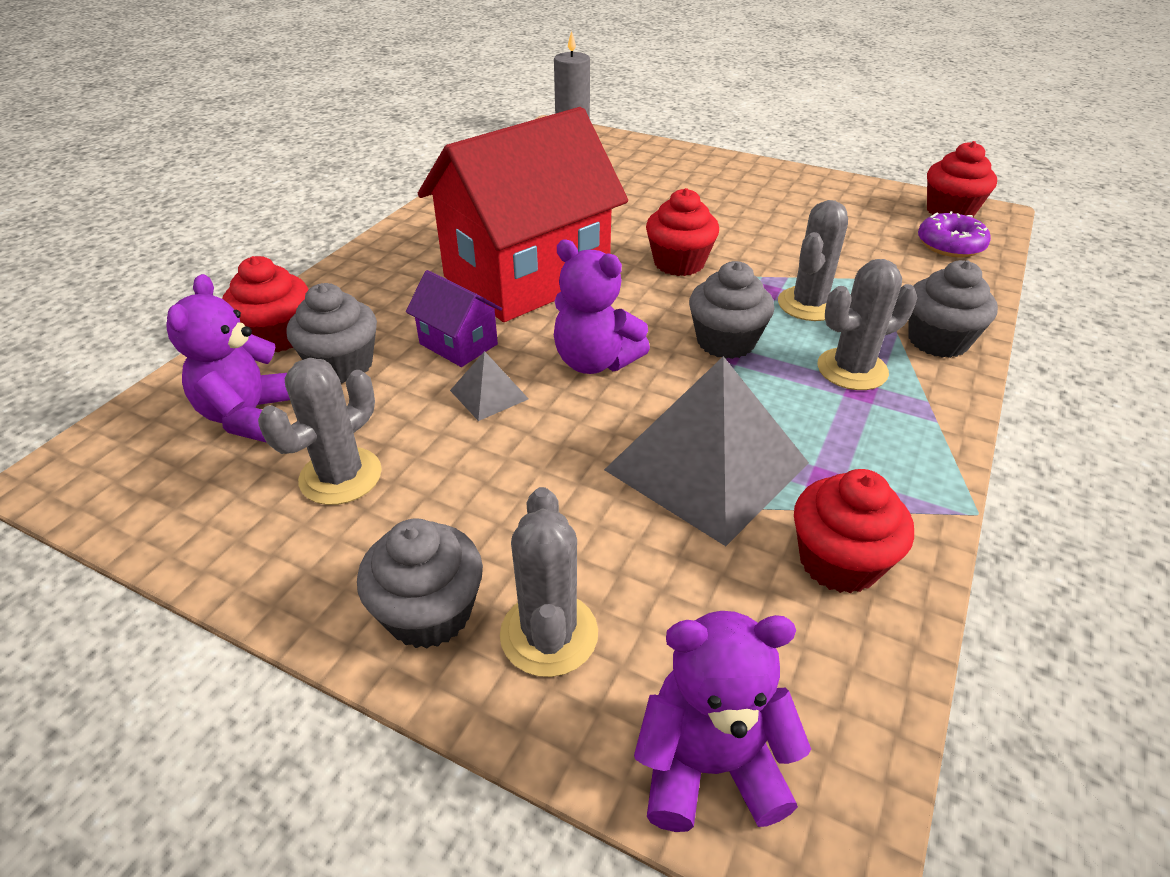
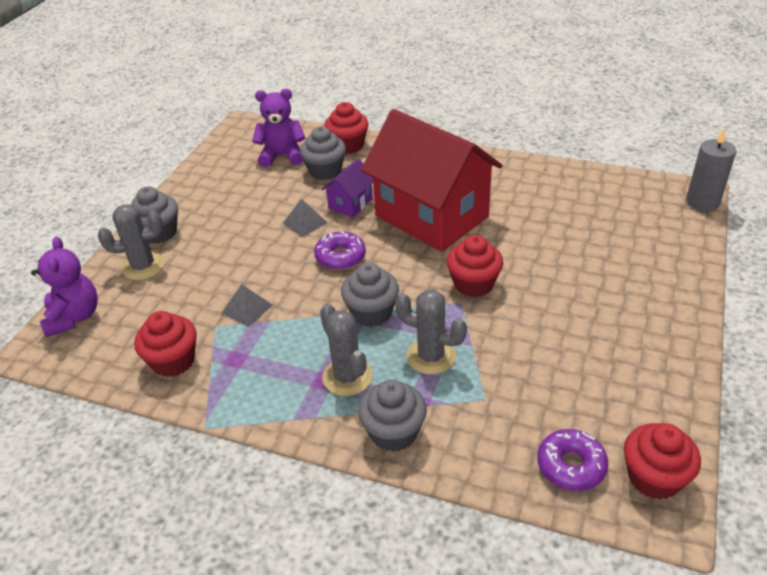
camera: 85 degrees right, 0 degrees up
grey cactus [258,358,382,505] -> none
purple teddy bear [554,239,650,374] -> purple donut [314,231,366,270]
grey pyramid [604,356,809,546] -> grey pyramid [222,284,273,327], size x0.44

